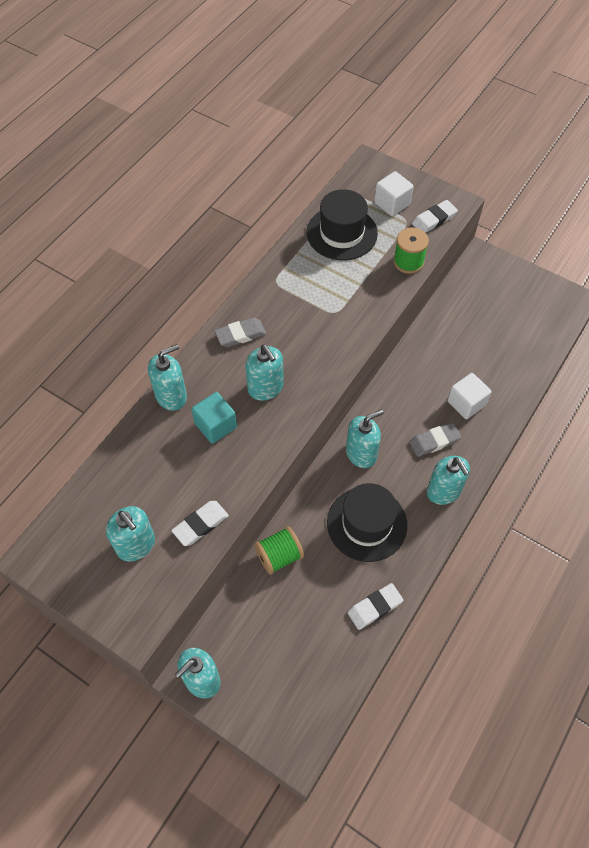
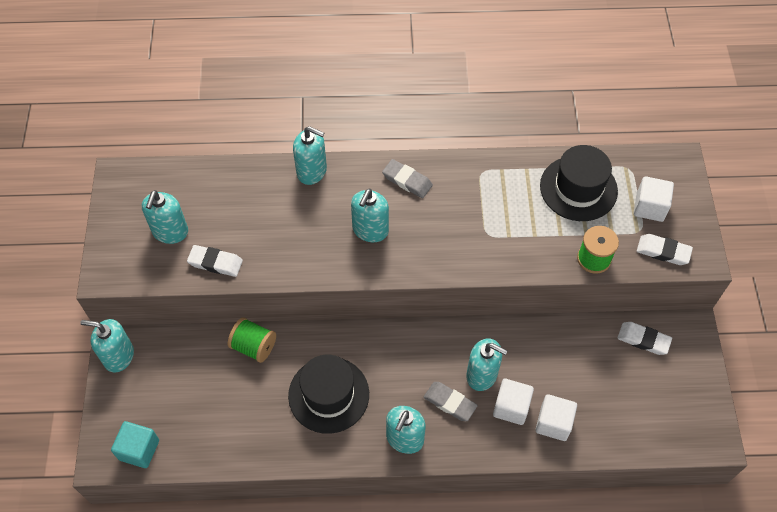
camera: 55 degrees right, 0 degrees up
turquoise cube [191,392,237,444] -> turquoise cube moved to [111,421,159,468]
turquoise soap dispenser [346,409,384,468] -> turquoise soap dispenser moved to [466,338,508,391]
white eraser [348,583,404,630] -> white eraser moved to [617,322,672,355]
none -> white cube [535,394,577,441]

